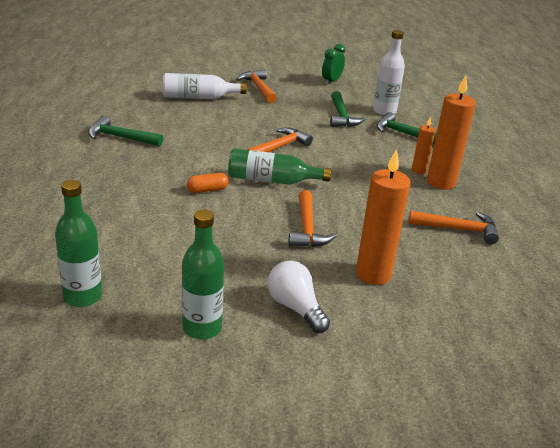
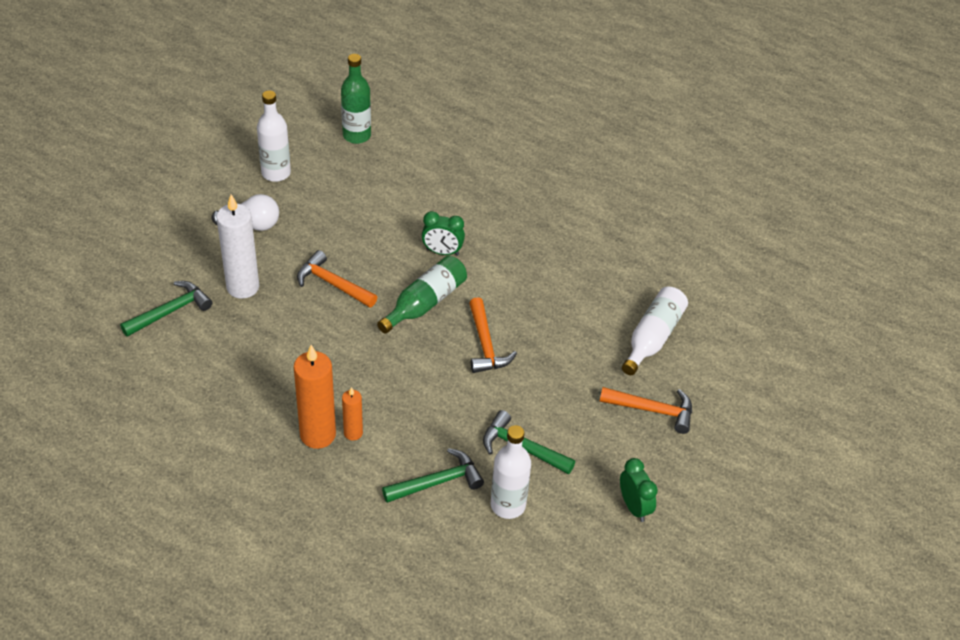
camera: 125 degrees right, 15 degrees up
green hammer [88,116,163,146] -> green hammer moved to [120,281,212,337]
green bottle [182,210,224,340] -> white bottle [257,90,291,182]
orange capsule [187,173,229,193] -> green clock [422,211,465,256]
orange candle [356,149,410,285] -> white candle [216,194,259,299]
orange hammer [409,211,499,244] -> none

